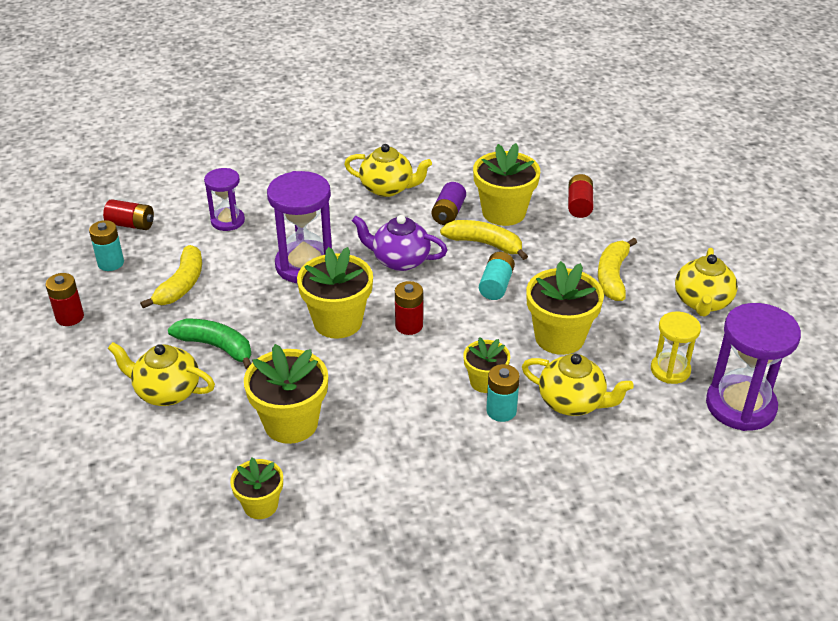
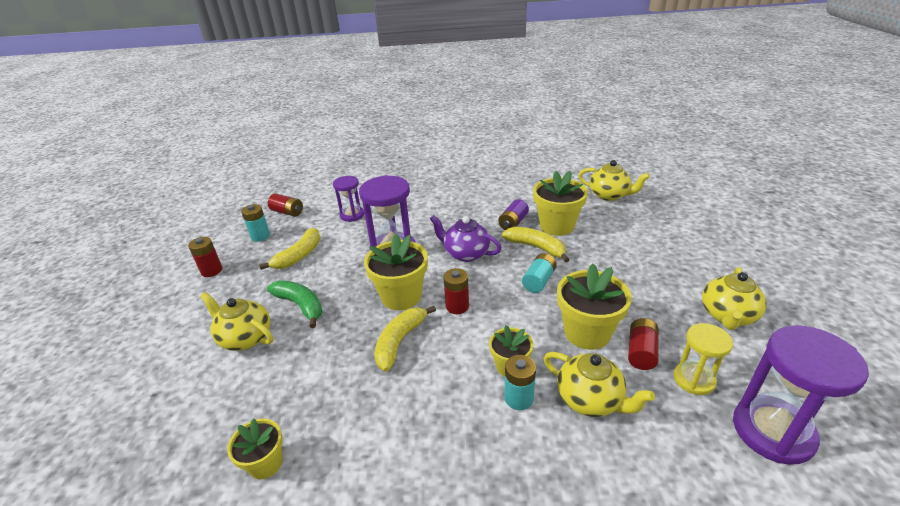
camera: 15 degrees right, 5 degrees down
yellow flower pot [244,344,328,444] -> none
yellow teapot [344,144,432,197] -> yellow teapot moved to [578,160,650,201]
red battery [568,174,593,218] -> red battery moved to [628,318,659,370]
yellow banana [598,238,637,301] -> yellow banana moved to [374,306,436,372]

